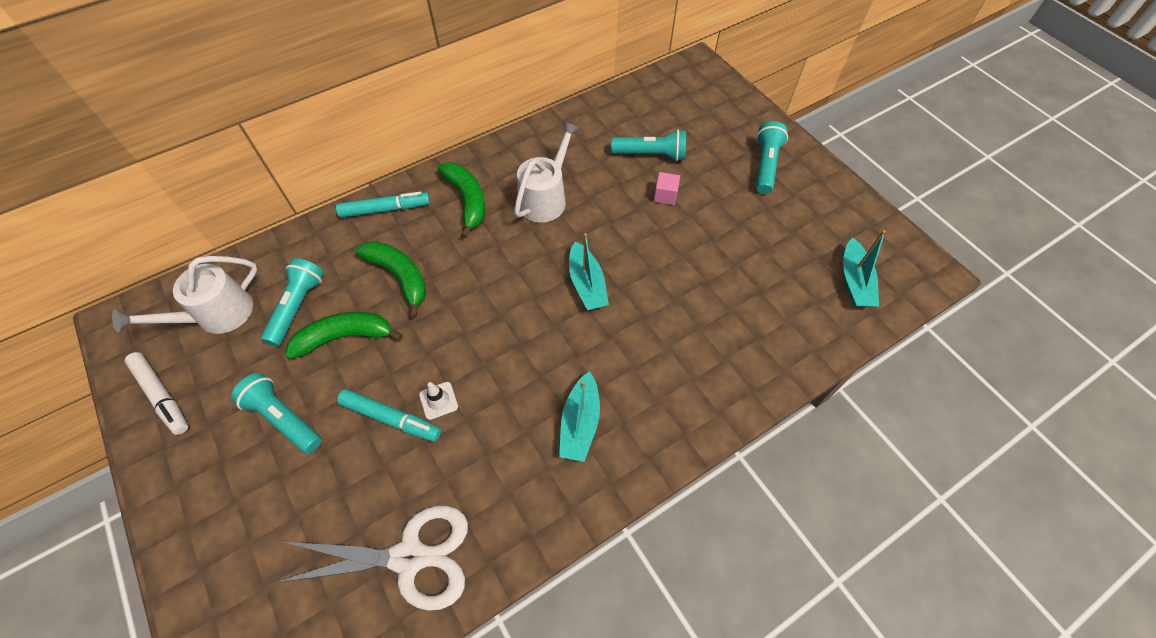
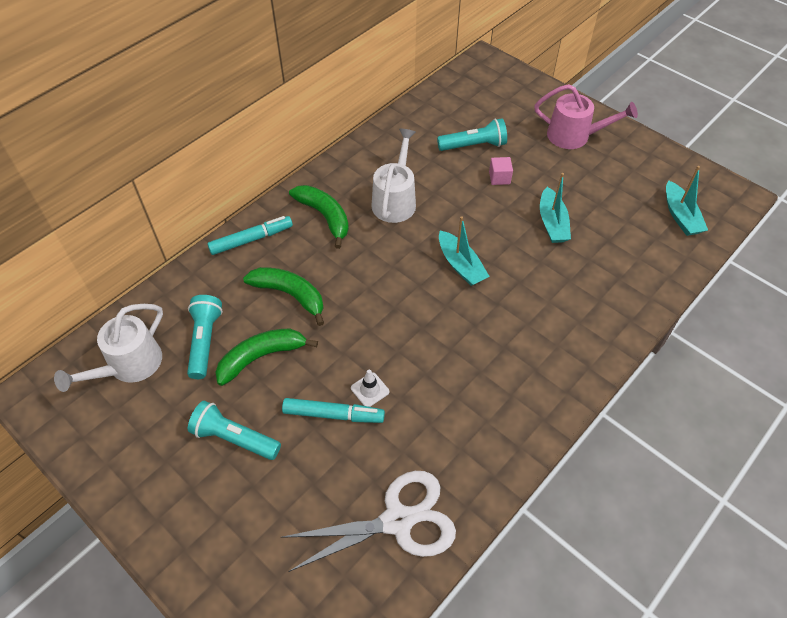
camera: 15 degrees left, 5 degrees down
white marker [125,352,188,435] -> none
turquoise boat [559,371,600,462] -> turquoise boat moved to [540,173,571,243]
turquoise flashlight [756,121,788,194] -> pink watering can [534,84,638,149]

